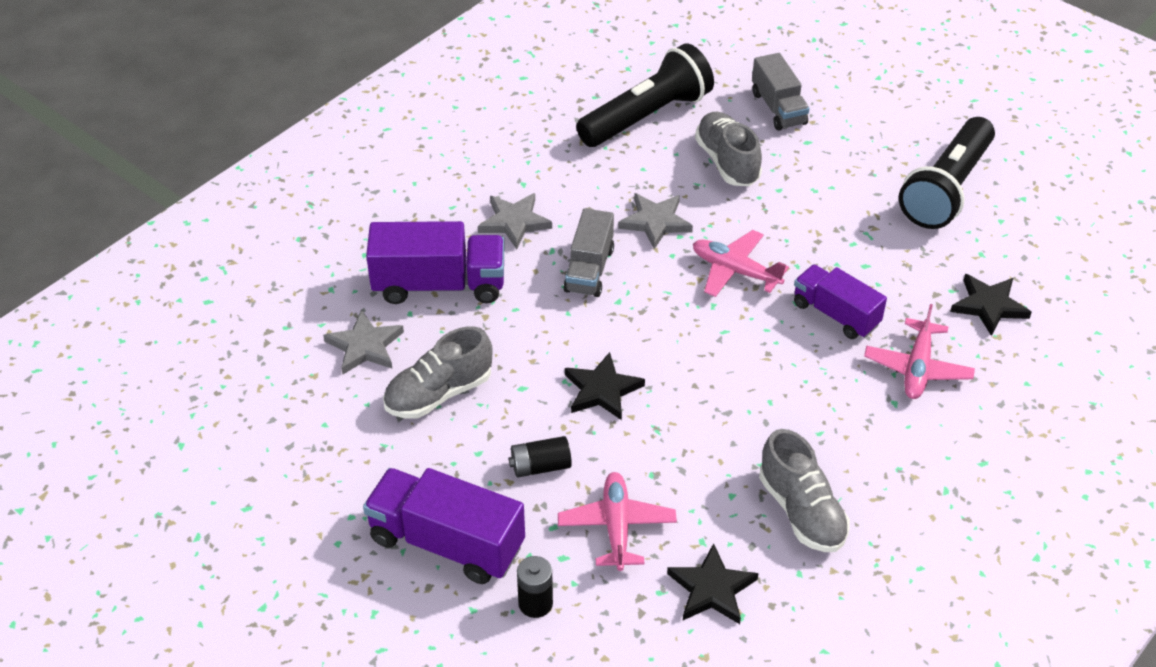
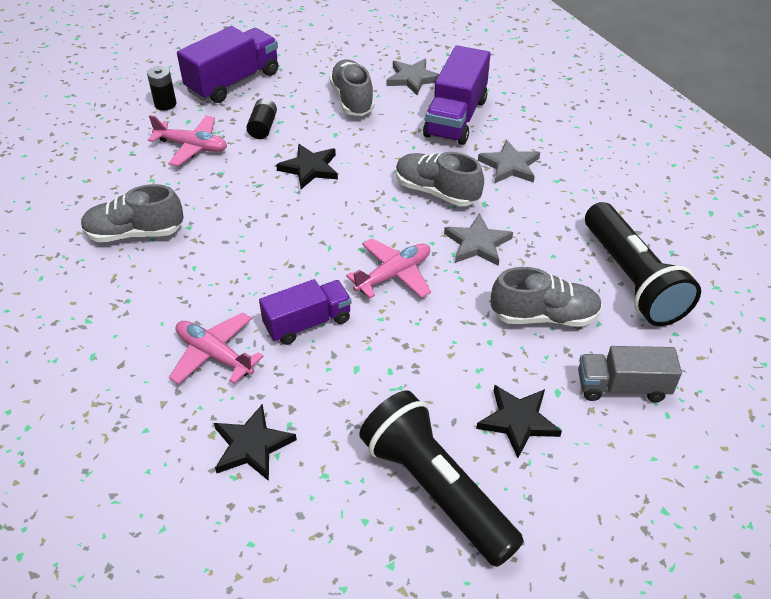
camera: 110 degrees right, 0 degrees up
grey truck [563,208,614,297] -> grey shoe [396,152,484,206]
black star [667,543,759,624] -> black star moved to [476,385,562,458]

